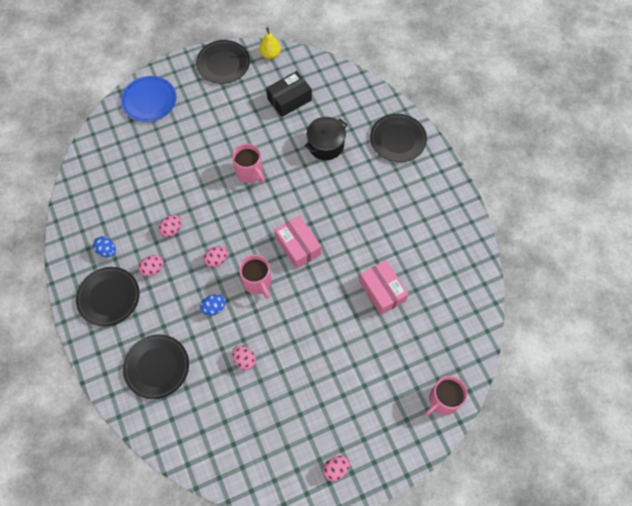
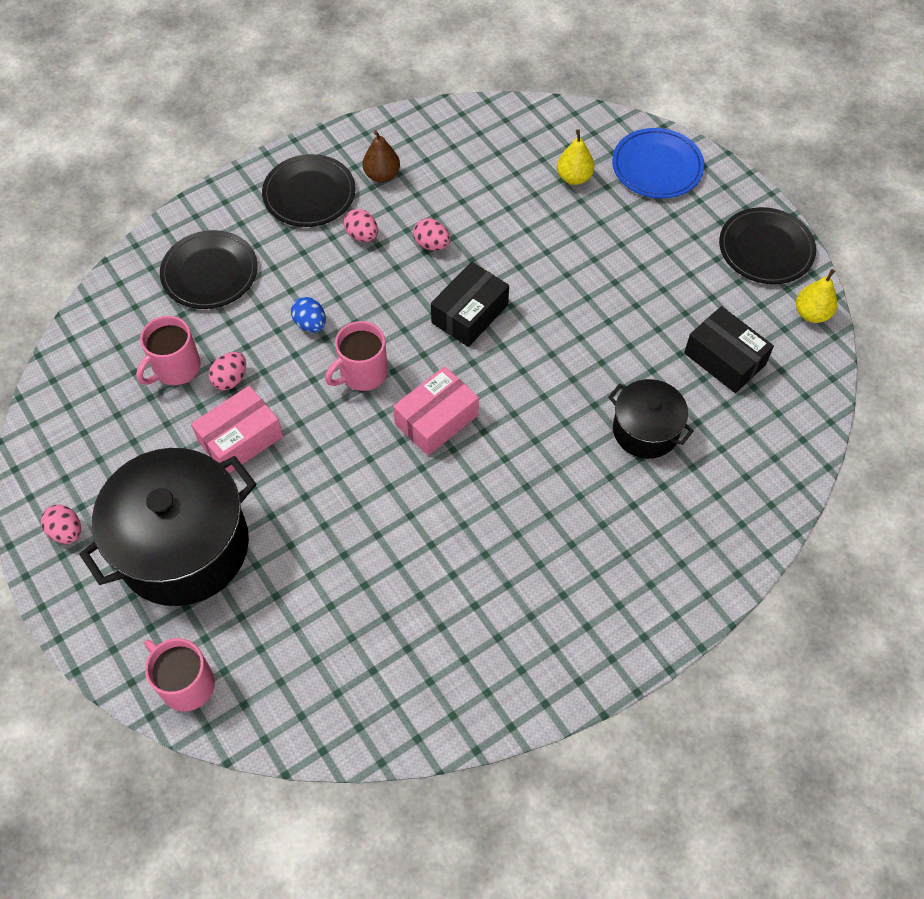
camera: 80 degrees right, 5 degrees down
blue egg [93,236,116,257] -> brown pear [363,130,400,183]
pink egg [204,246,228,268] -> none
pink mug [232,144,265,183] -> pink mug moved to [136,316,201,385]
pink box [359,260,408,315] -> pink box moved to [191,386,283,473]
black plate [370,114,427,162] -> none
none -> black pot [79,448,256,606]
none -> black box [431,262,509,347]
none -> yellow pear [557,129,594,185]

